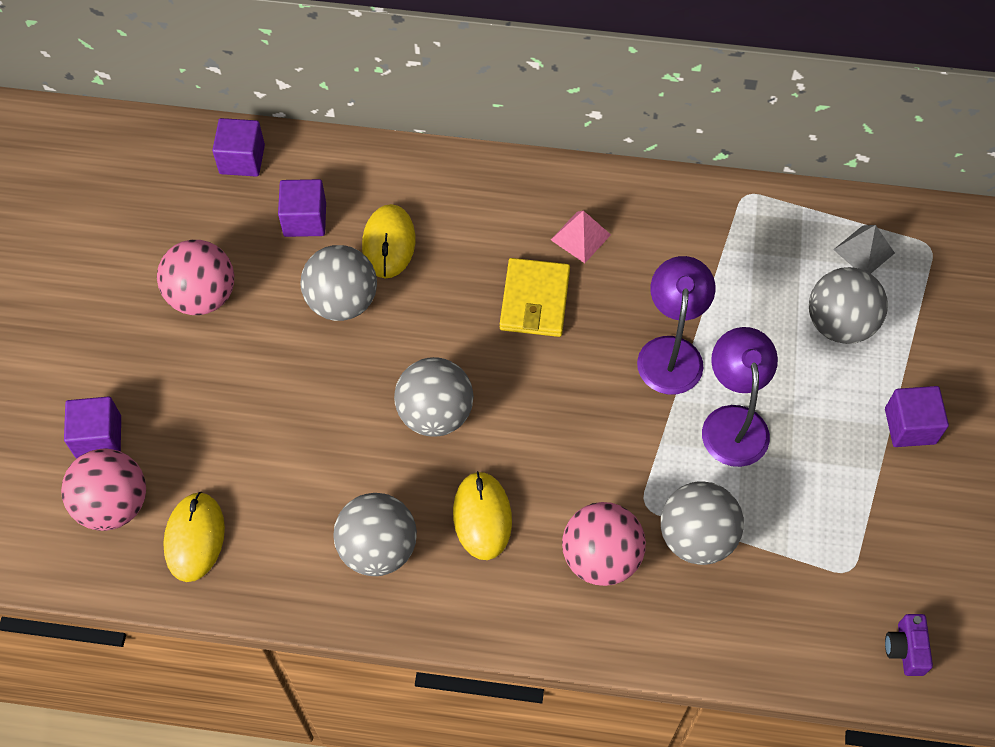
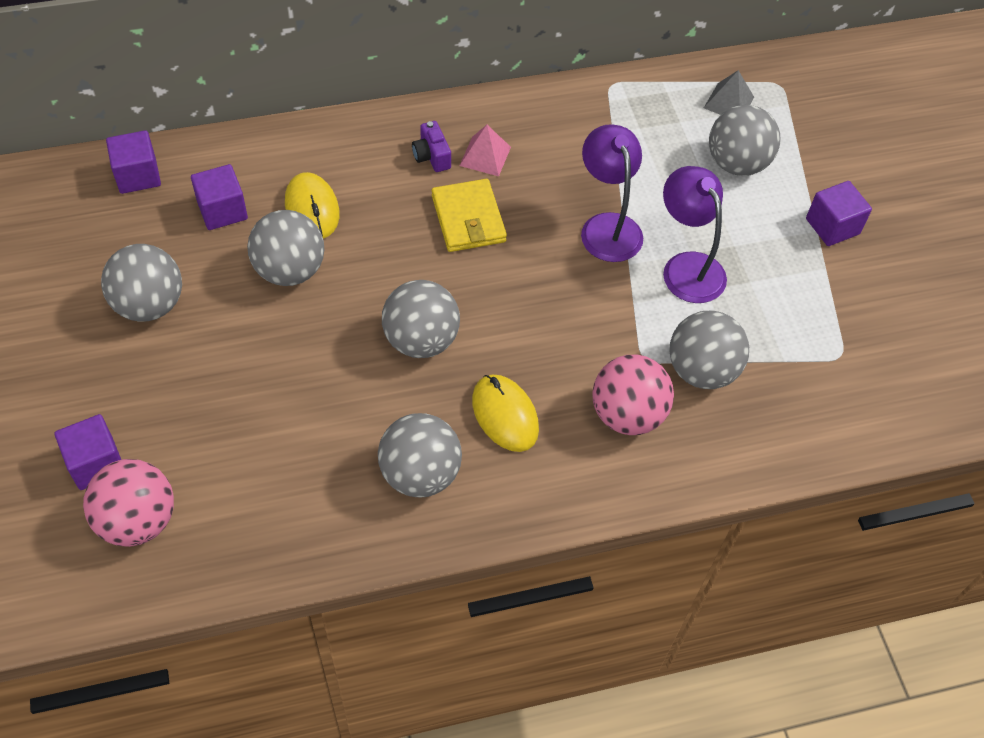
camera: 25 degrees left, 5 degrees down
pink ball [157,240,234,315] -> grey ball [101,244,182,322]
yellow mouse [163,492,225,582] -> none
purple camera [885,614,933,676] -> purple camera moved to [412,121,451,172]

